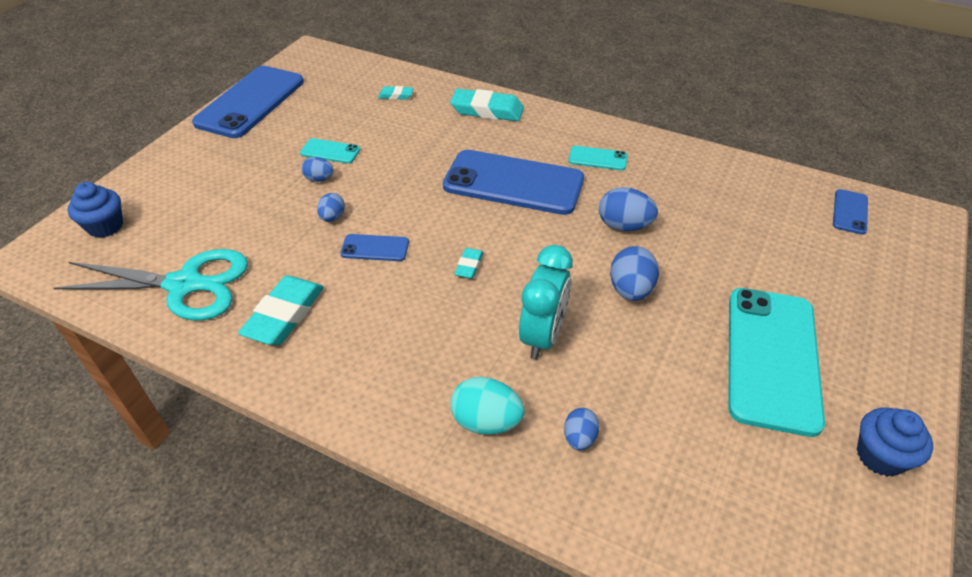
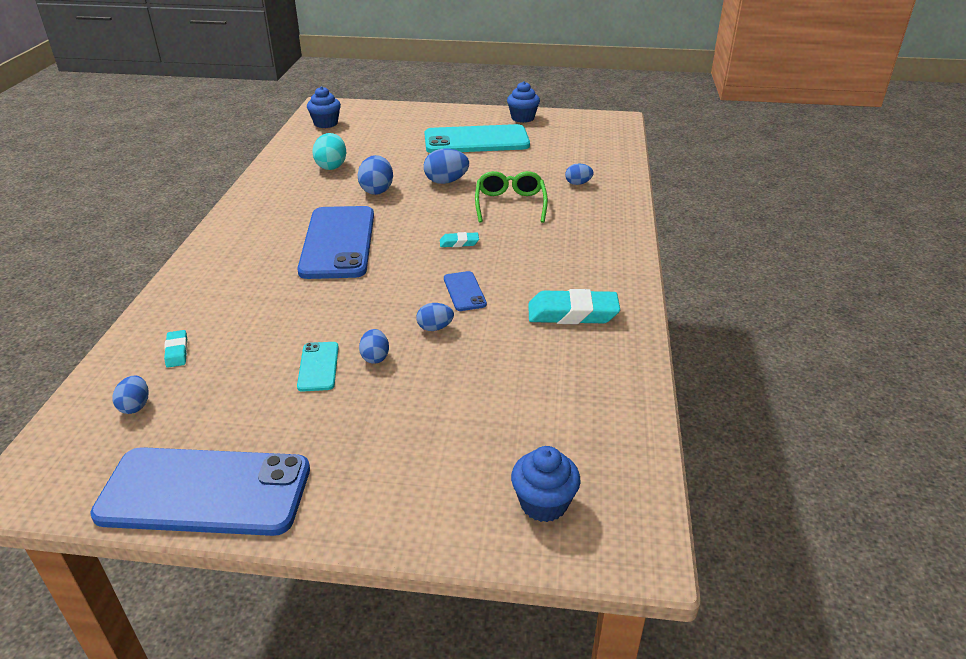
camera: 110 degrees left, 10 degrees down
turquoise scissors [53,249,248,320] -> none
turquoise eraser [450,89,524,121] -> none
turquoise egg [450,377,525,435] -> turquoise egg moved to [312,133,347,170]
turquoise clock [519,245,573,360] -> green glasses [475,171,548,223]
turquoise phone [569,146,628,171] -> none
blue phone [833,189,868,235] -> blue cupcake [307,86,341,128]
none -> blue egg [112,375,149,414]

